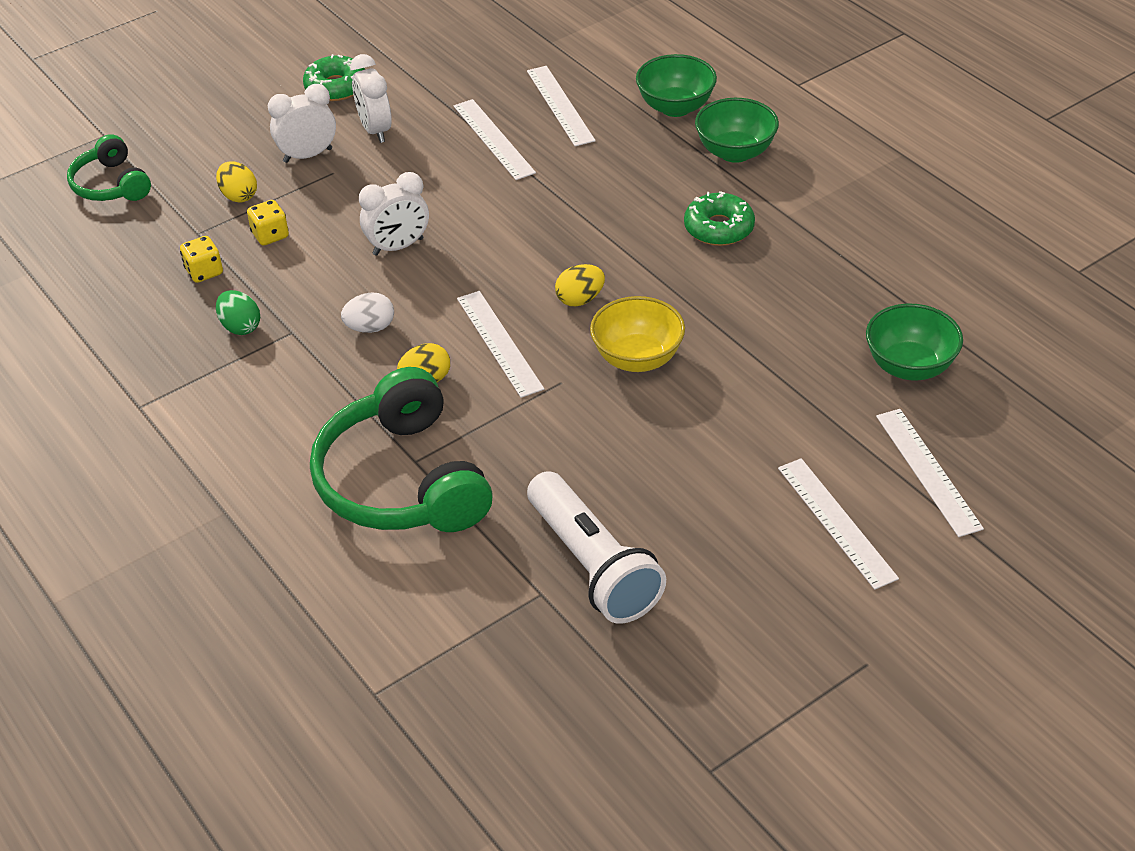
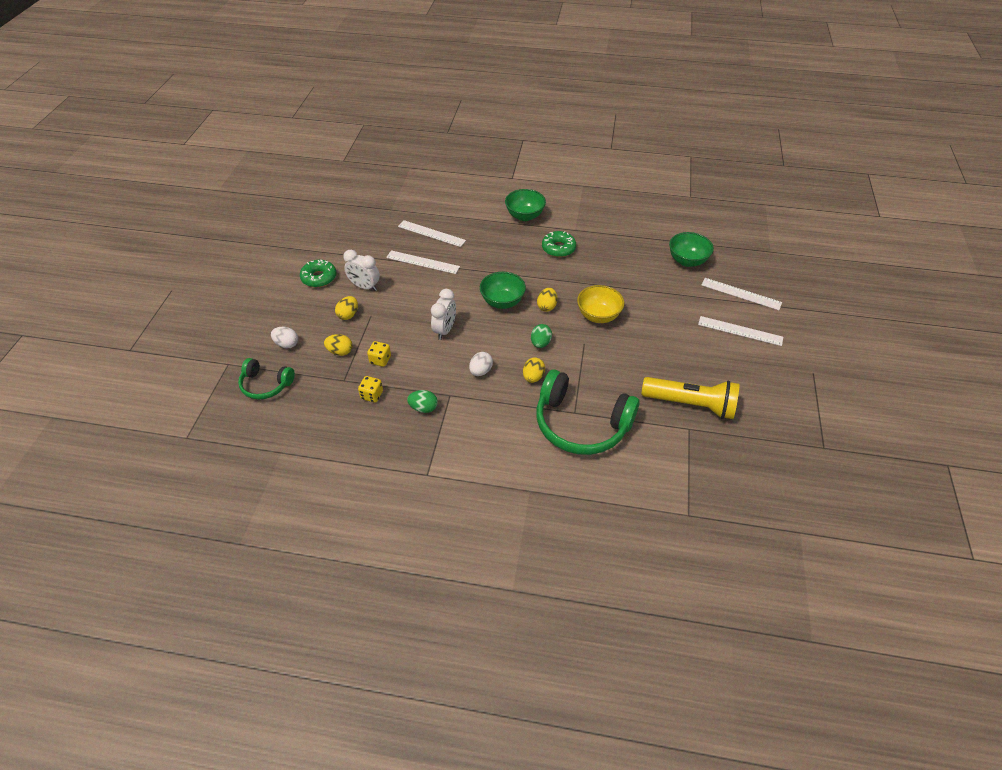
camera: 45 degrees left, 5 degrees up
white clock [268,84,336,163] -> yellow egg [335,296,358,320]
white ruler [457,291,544,398] -> green egg [531,324,552,348]
white flashlight [527,471,666,624] -> yellow flashlight [641,377,740,419]
green bowl [636,54,717,117] -> green bowl moved to [480,272,526,309]
none -> white egg [271,327,298,349]

